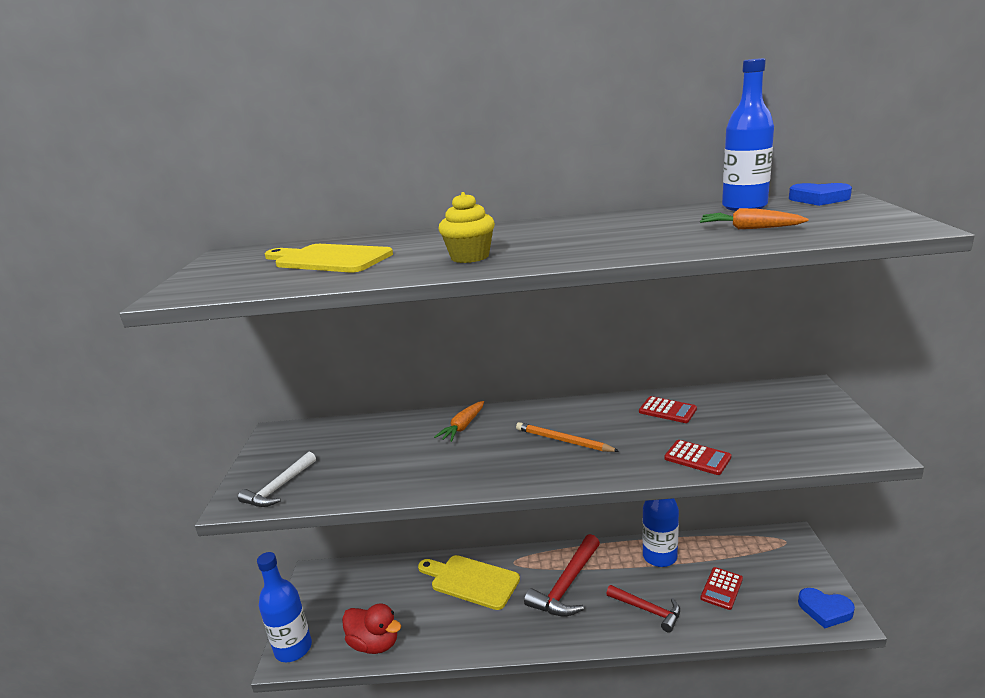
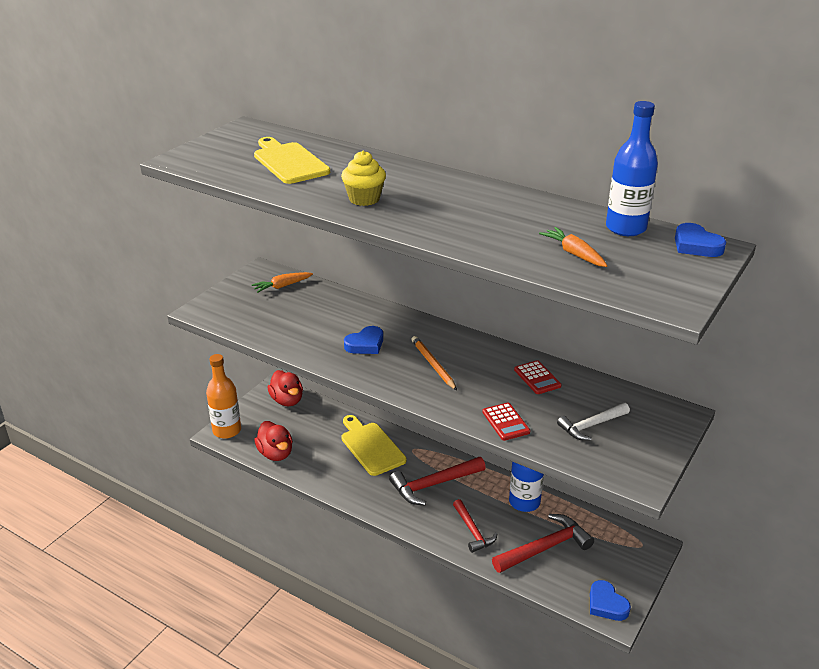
camera: 30 degrees right, 10 degrees up
white hammer [238,452,316,507] -> white hammer moved to [557,403,630,441]
blue bottle [257,552,312,662] -> orange bottle [206,354,241,439]
orange carrot [434,401,484,442] -> orange carrot moved to [252,272,313,293]
red calculator [701,567,743,610] -> red hammer [492,514,594,573]
none -> red duck [267,370,303,406]
none -> blue heart [344,326,383,354]

